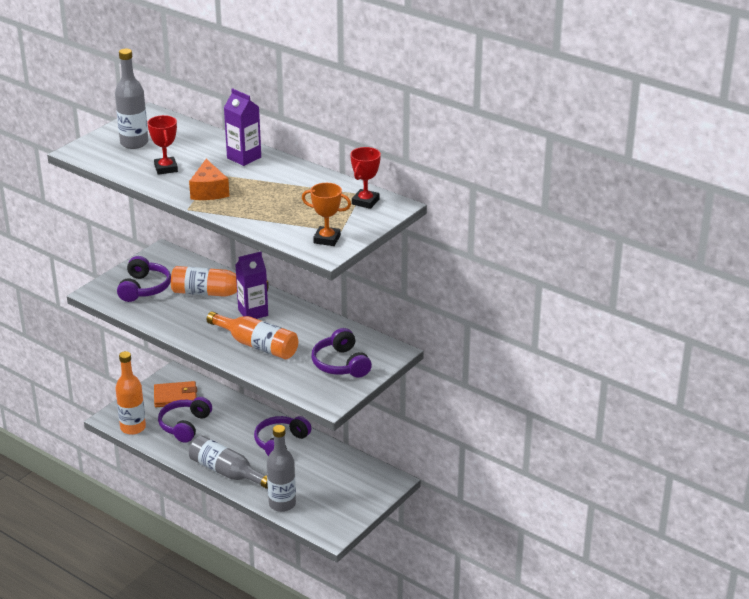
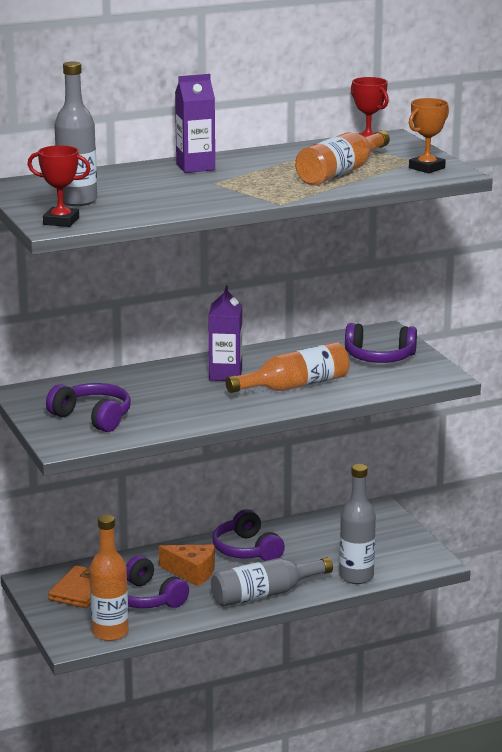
camera: 60 degrees left, 10 degrees down
red trophy [147,115,178,175] -> red trophy moved to [27,145,91,227]
orange bottle [171,266,269,297] -> orange bottle moved to [295,130,390,185]
orange cheese [189,159,229,200] -> orange cheese moved to [159,544,215,586]

